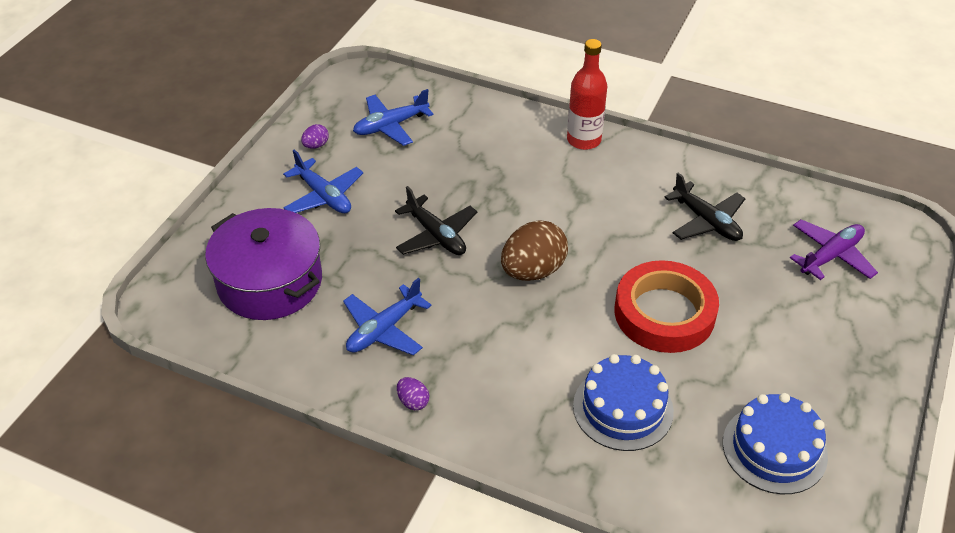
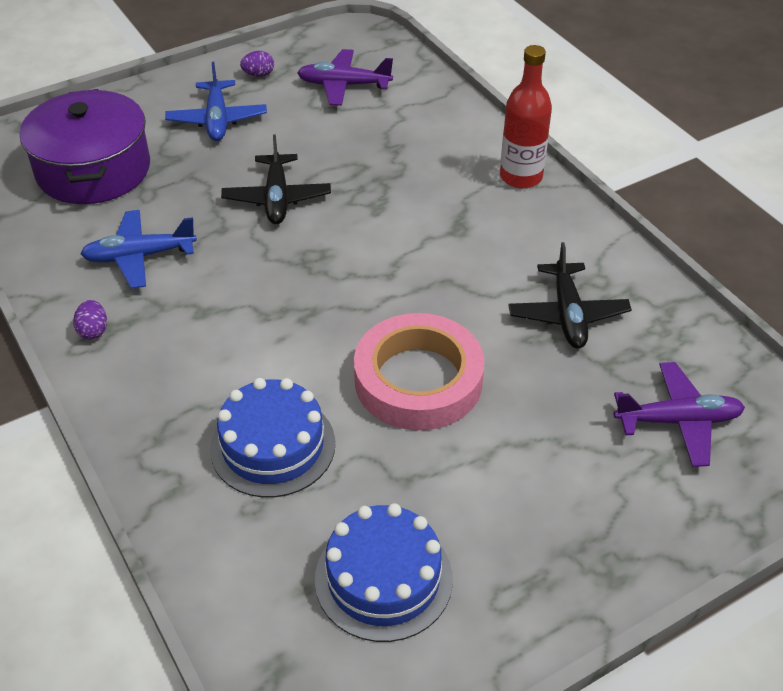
camera: 35 degrees right, 0 degrees up
blue plane [353,89,433,146] -> purple plane [297,49,393,106]
brown egg [501,220,568,281] -> none
red tape [615,260,719,353] -> pink tape [354,313,485,431]

